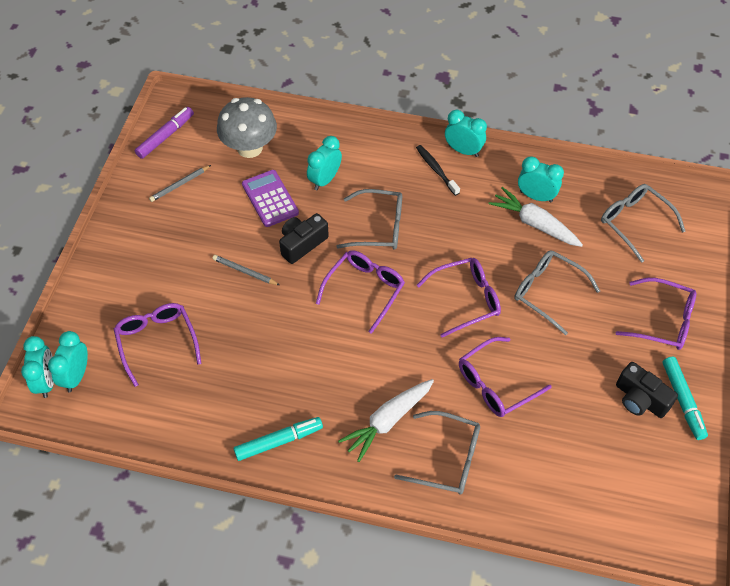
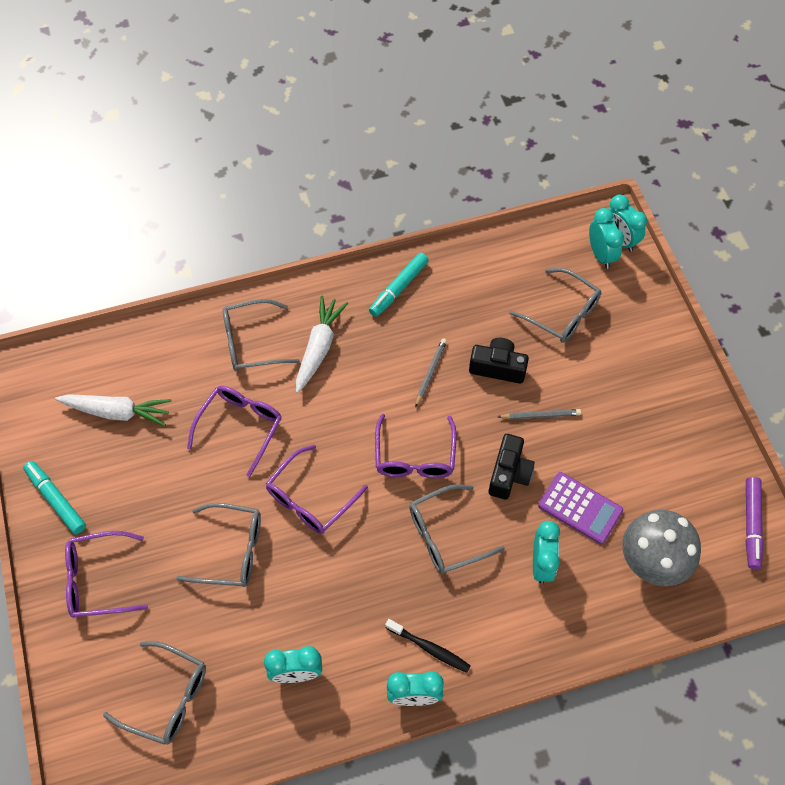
camera: 150 degrees right, 5 degrees up
purple glasses [114,303,202,387] -> grey glasses [509,268,601,343]
grey pencil [149,165,211,202] -> grey pencil moved to [415,338,447,407]
white carrot [489,187,583,247] -> white carrot moved to [55,394,172,426]
black camera [616,362,678,418] -> black camera moved to [469,338,529,384]

